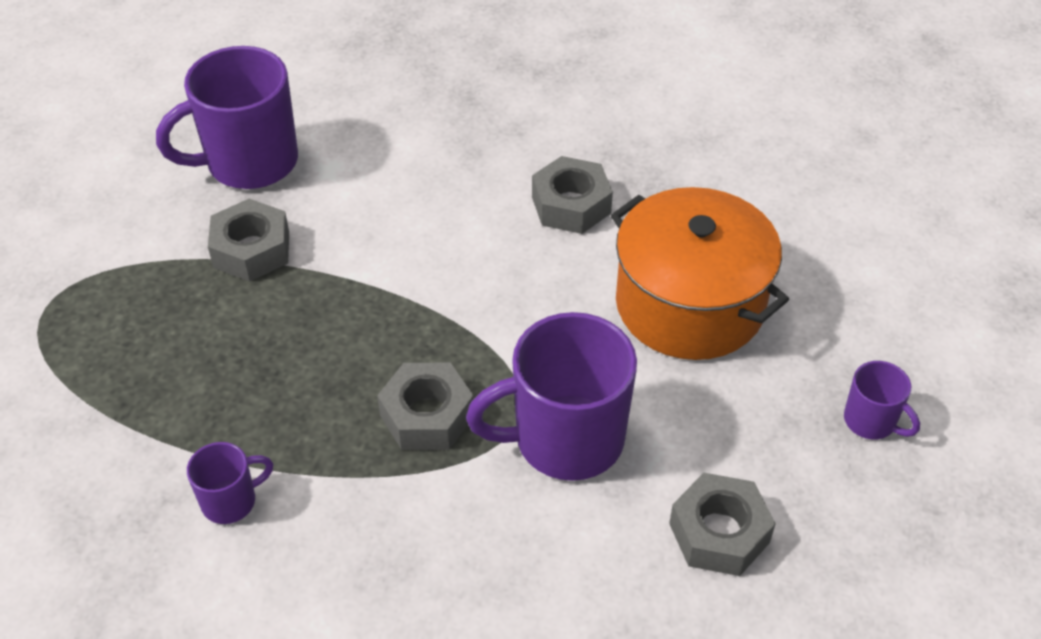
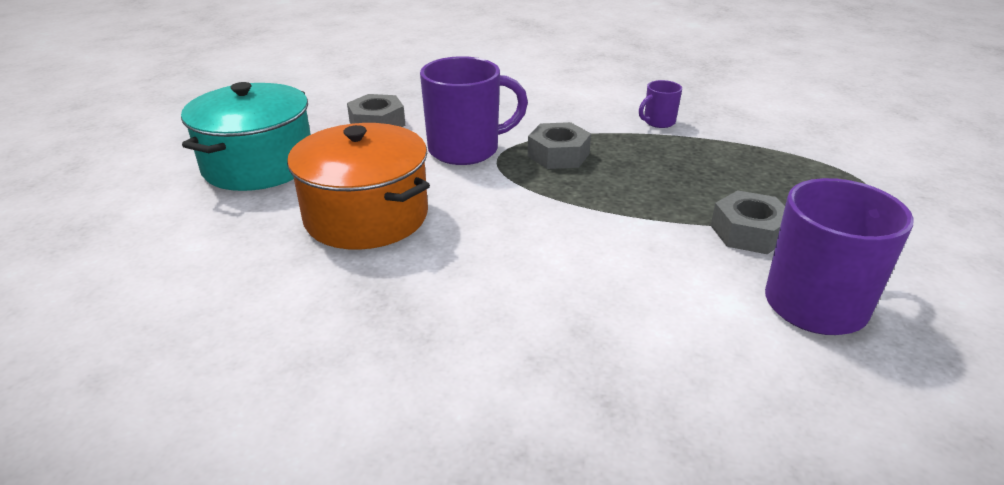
camera: 175 degrees right, 15 degrees down
grey nut [532,156,613,234] -> none
purple mug [844,361,920,439] -> turquoise pot [181,82,311,191]

